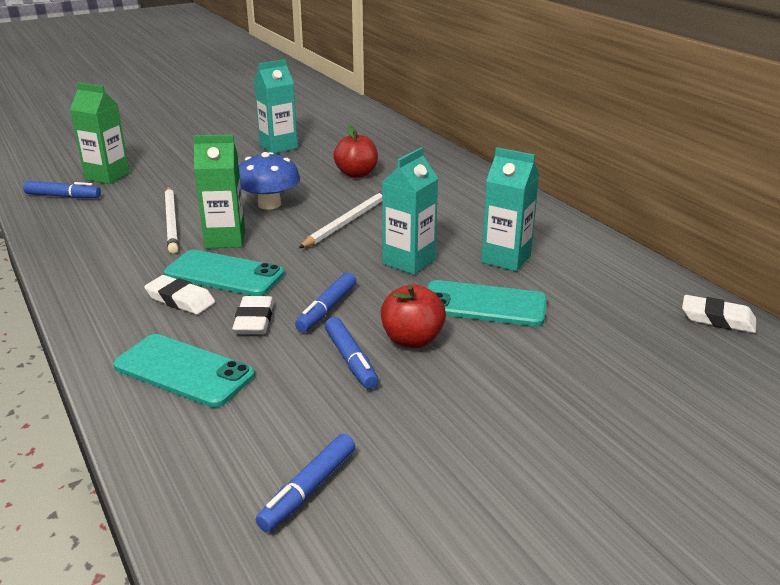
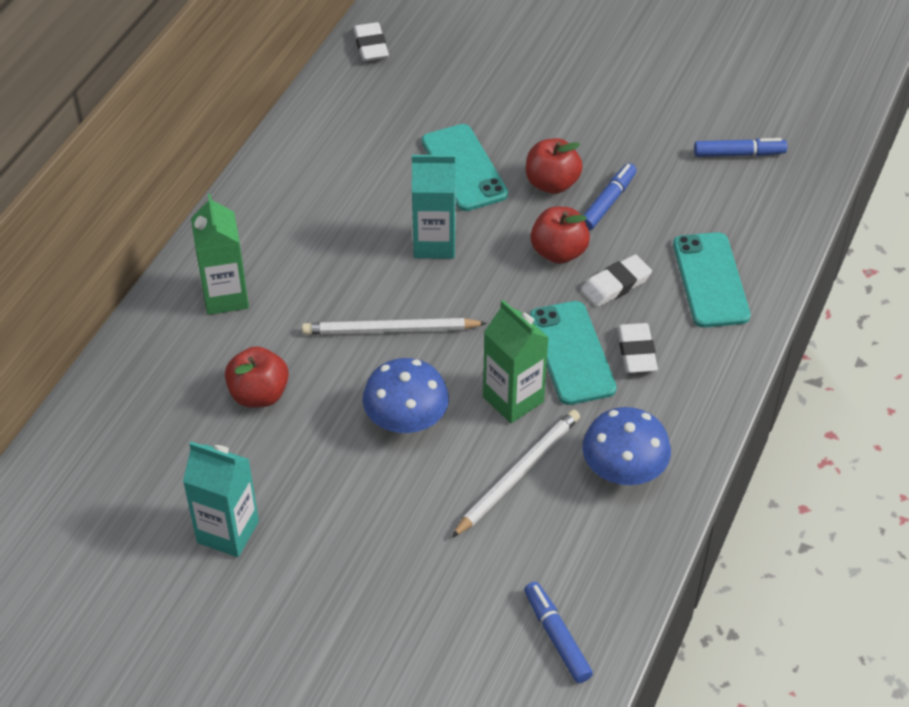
camera: 125 degrees left, 20 degrees up
green carton [70,82,130,184] -> green carton moved to [191,194,249,315]
blue marker [295,272,356,332] -> red apple [531,207,590,264]
turquoise carton [481,147,539,272] -> none
none -> blue mushroom [582,407,671,485]

